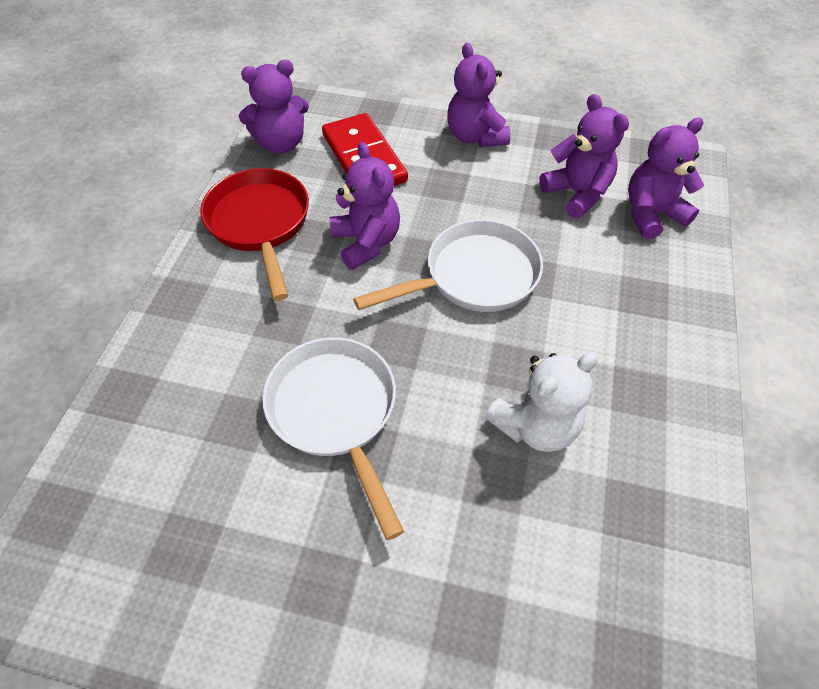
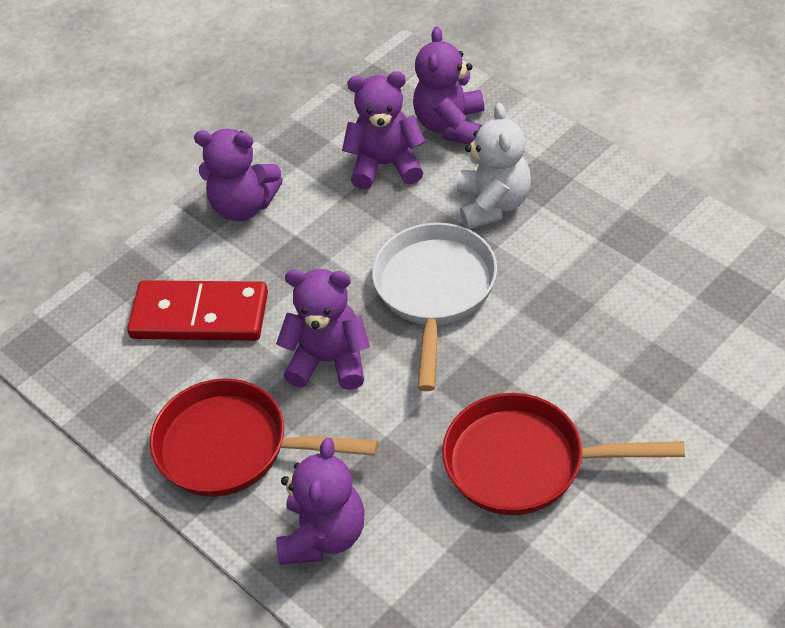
camera: 55 degrees left, 5 degrees down
purple teddy bear [239,60,309,153] -> purple teddy bear moved to [276,438,365,565]
white pan [262,337,404,540] -> red pan [442,393,685,515]
white teddy bear [485,352,598,452] -> white teddy bear moved to [457,103,531,229]

